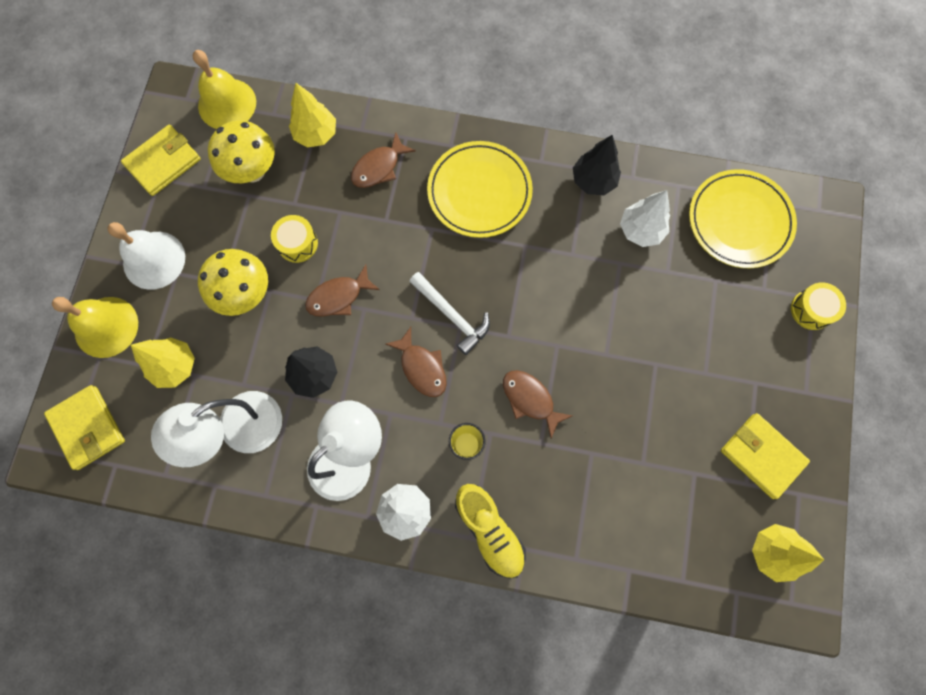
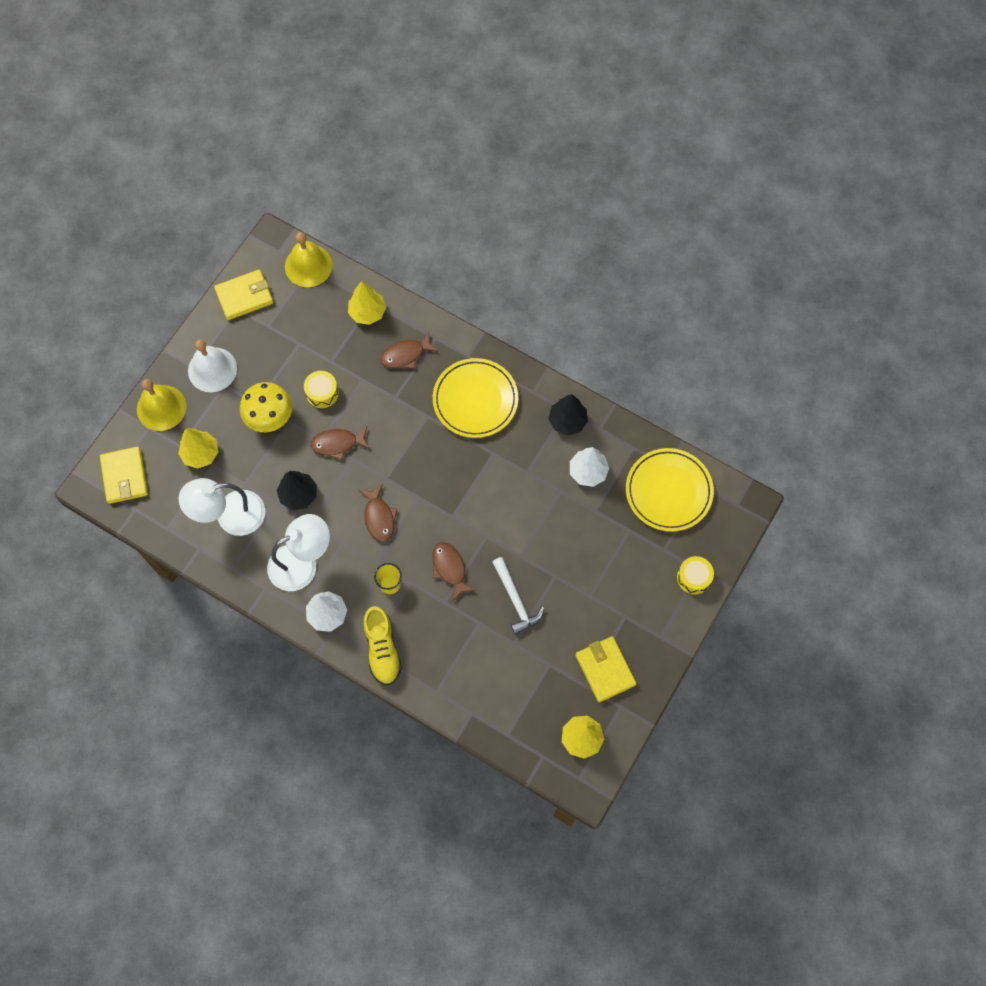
camera: 20 degrees right, 5 degrees down
yellow mushroom [208,120,275,183] -> none
white hammer [409,272,490,355] -> white hammer moved to [492,557,544,635]

